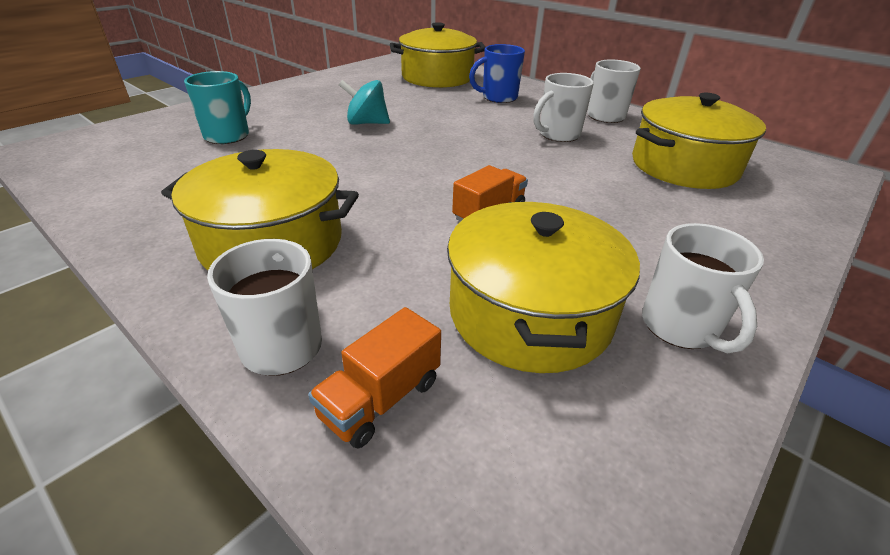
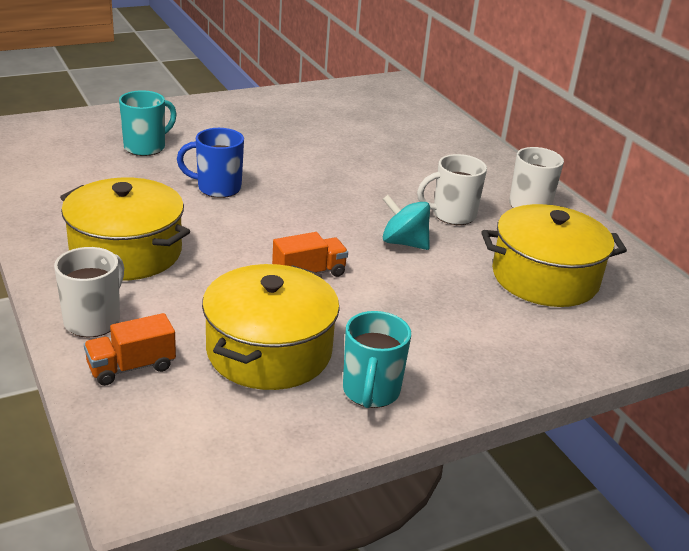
camera: 20 degrees right, 5 degrees down
turquoise spinning top [339,80,390,125] -> turquoise spinning top moved to [383,195,430,250]
yellow pot [390,22,485,88] -> none
blue mug [469,44,525,103] -> blue mug moved to [177,128,244,198]
white mug [642,223,764,353] -> turquoise mug [343,311,411,408]

